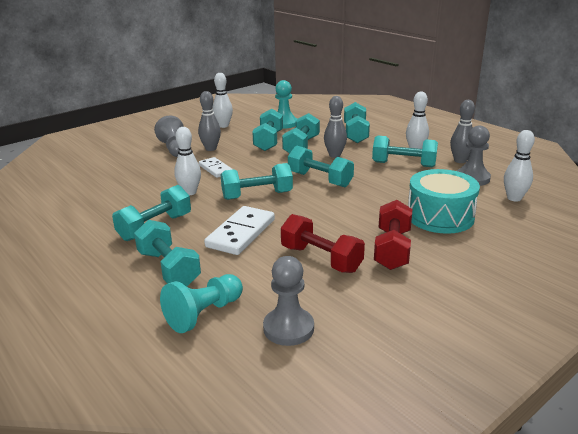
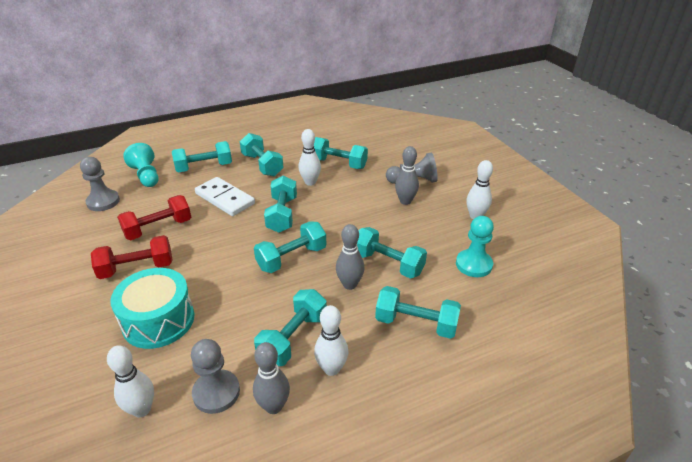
camera: 105 degrees right, 10 degrees up
white domino [199,157,233,178] -> none
turquoise dumbbell [252,109,283,151] -> turquoise dumbbell moved to [314,137,368,169]
red dumbbell [374,200,412,270] -> red dumbbell turned 45 degrees counterclockwise [91,235,172,279]

